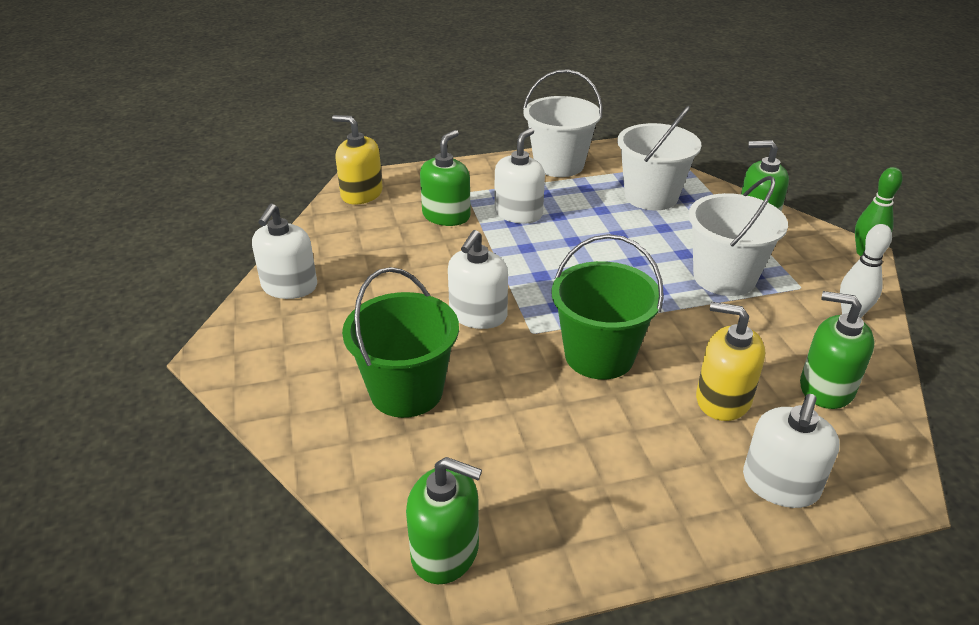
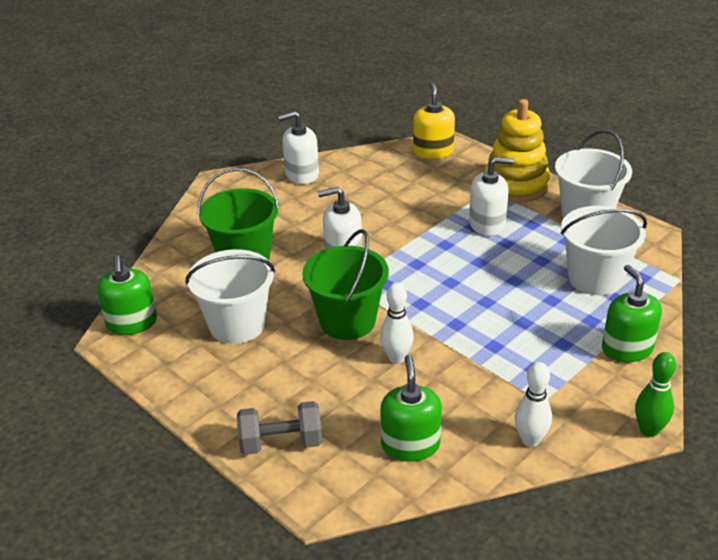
camera: 60 degrees right, 0 degrees up
green soap dispenser [420,130,471,226] -> none
white bucket [688,176,788,296] -> white bucket moved to [185,249,275,344]
yellow soap dispenser [696,302,765,421] -> none
white soap dispenser [743,394,840,508] -> grey dumbbell [237,401,322,455]
none -> white bowling pin [380,283,414,364]
none -> yellow stacking toy [485,99,550,203]

